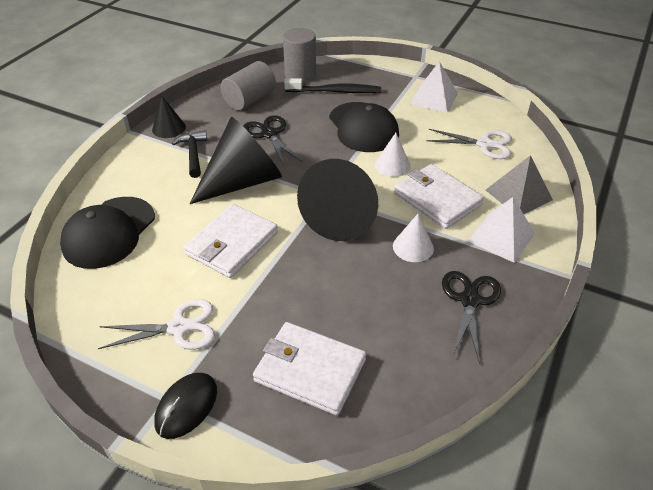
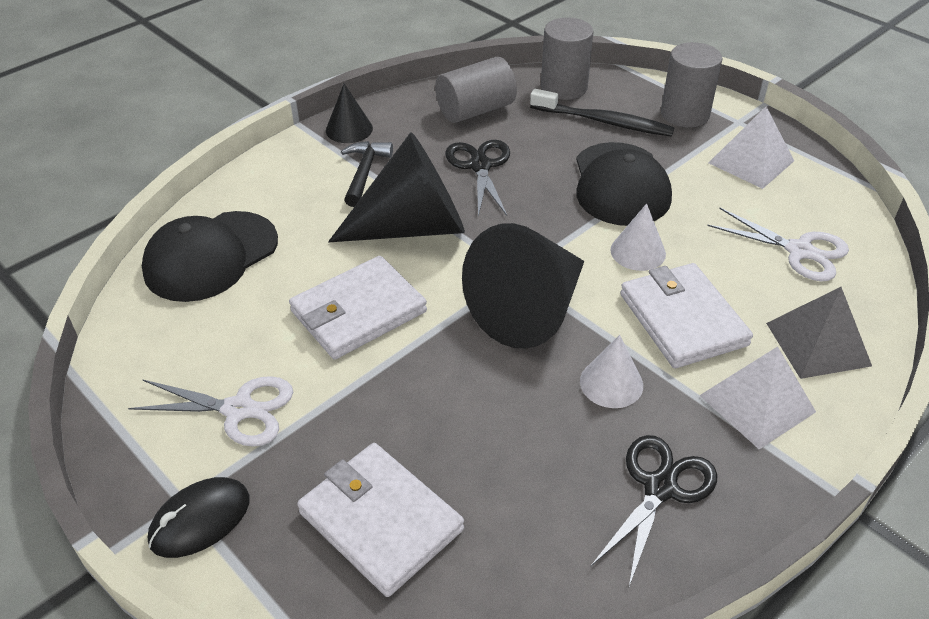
camera: 20 degrees right, 0 degrees up
none -> grey cylinder [661,42,722,128]

